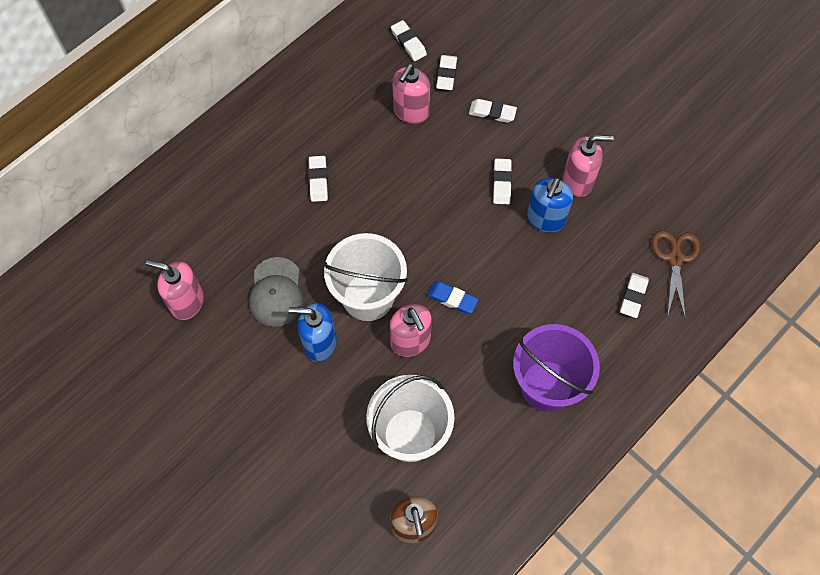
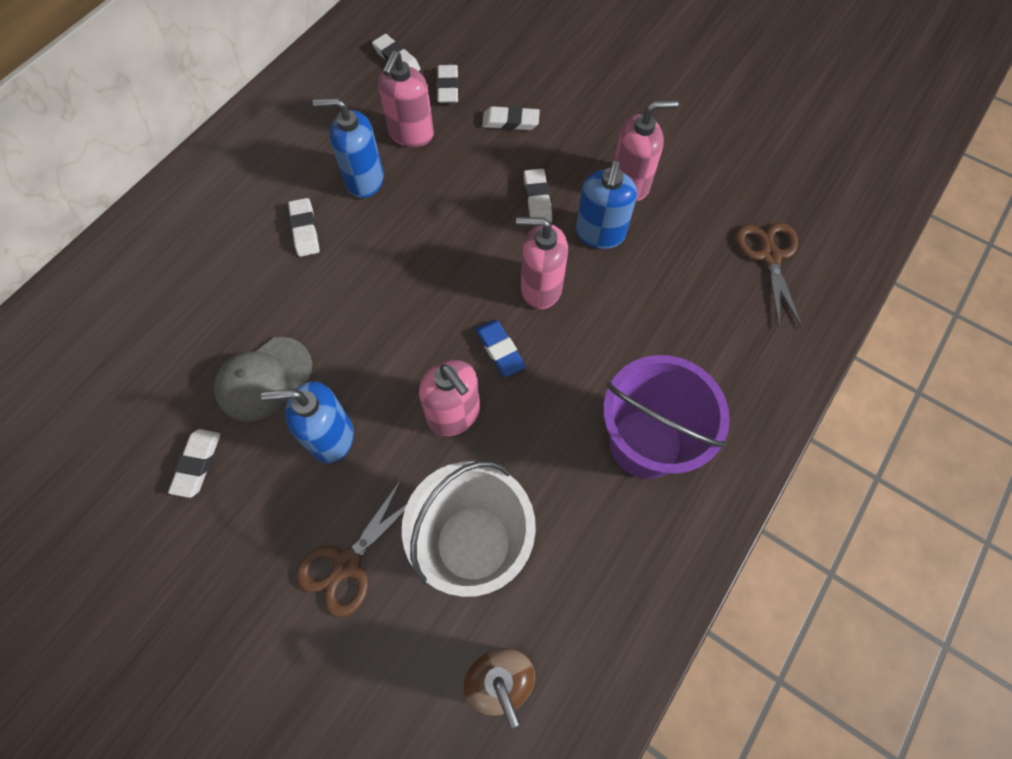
camera: 10 degrees left, 0 degrees up
pink soap dispenser [146,260,204,320] -> pink soap dispenser moved to [516,217,568,309]
grey cap [249,257,303,327] -> grey cap turned 60 degrees clockwise [214,337,312,422]
white bucket [323,233,408,321] -> none
blue eraser [427,281,479,314] -> blue eraser turned 45 degrees clockwise [475,320,526,377]
white eraser [620,273,649,318] -> white eraser moved to [168,429,221,498]
none -> brown scissors [296,478,407,618]
none -> blue soap dispenser [313,97,384,198]

